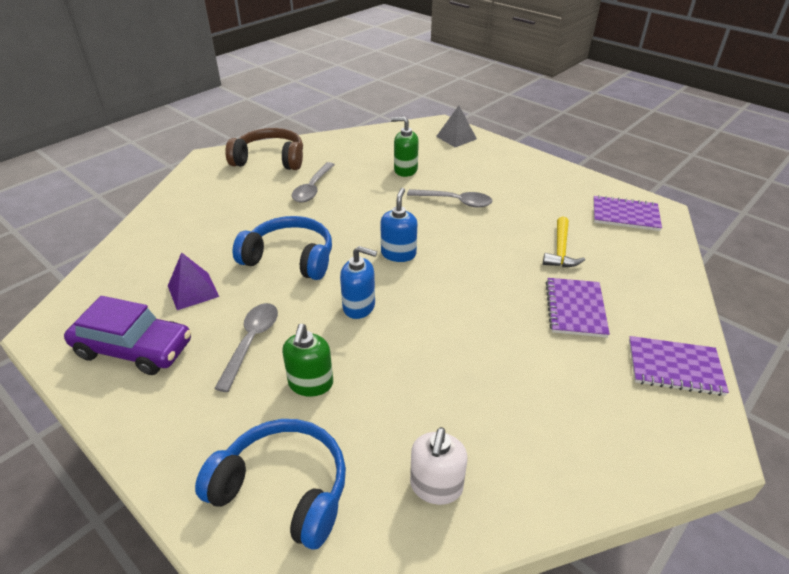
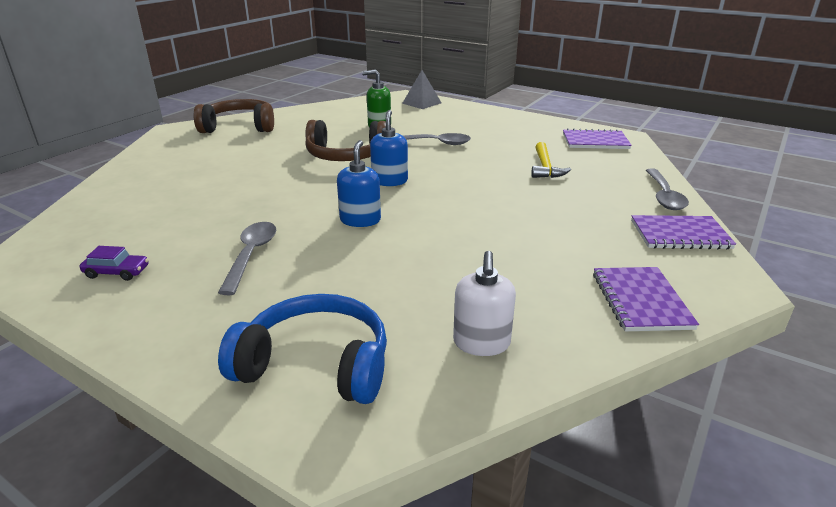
camera: 10 degrees left, 10 degrees down
purple car [64,296,191,375] -> purple car [80,246,149,281], size x0.47
purple pyramid [168,252,219,310] -> none
blue headphones [233,216,332,280] -> none
green soap dispenser [282,324,333,397] -> none
grey spoon [292,162,335,203] -> grey spoon moved to [646,168,689,210]
blue soap dispenser [340,246,377,319] -> blue soap dispenser turned 90 degrees counterclockwise [337,140,381,227]
purple notebook [546,278,610,338] -> purple notebook moved to [593,267,699,331]
none -> brown headphones [305,120,386,161]

